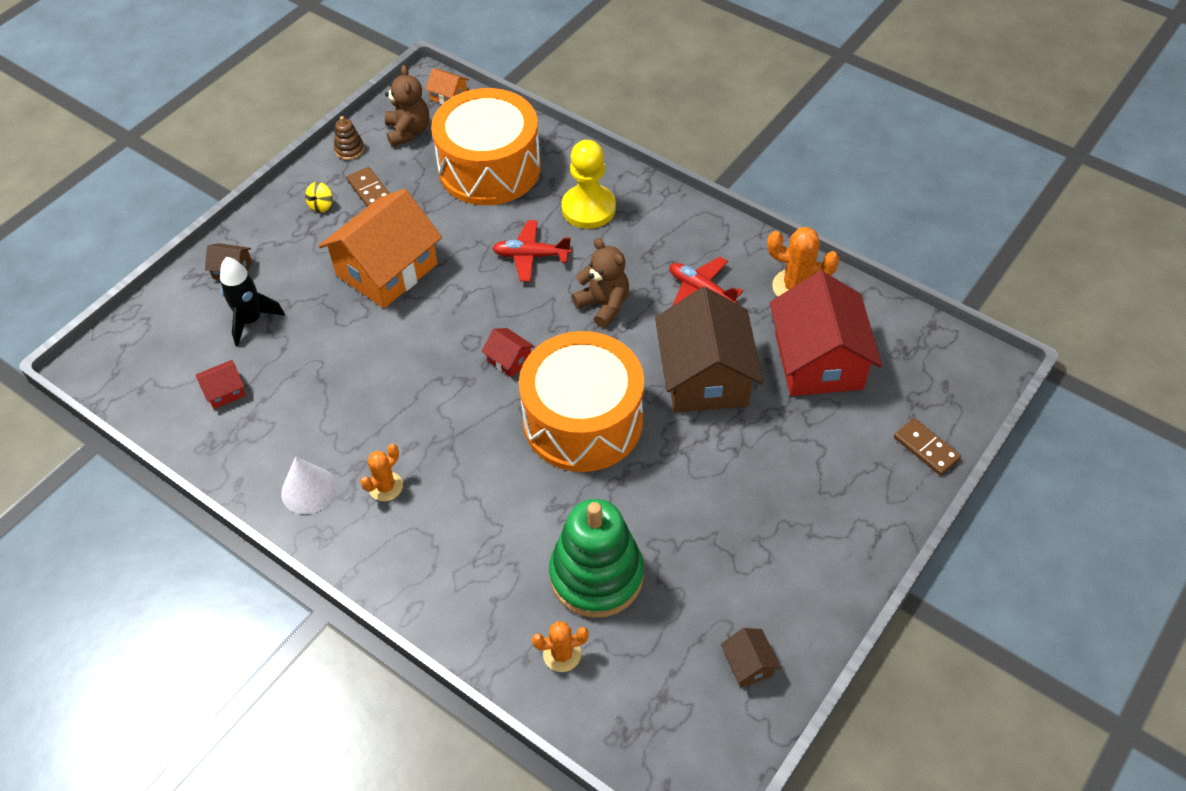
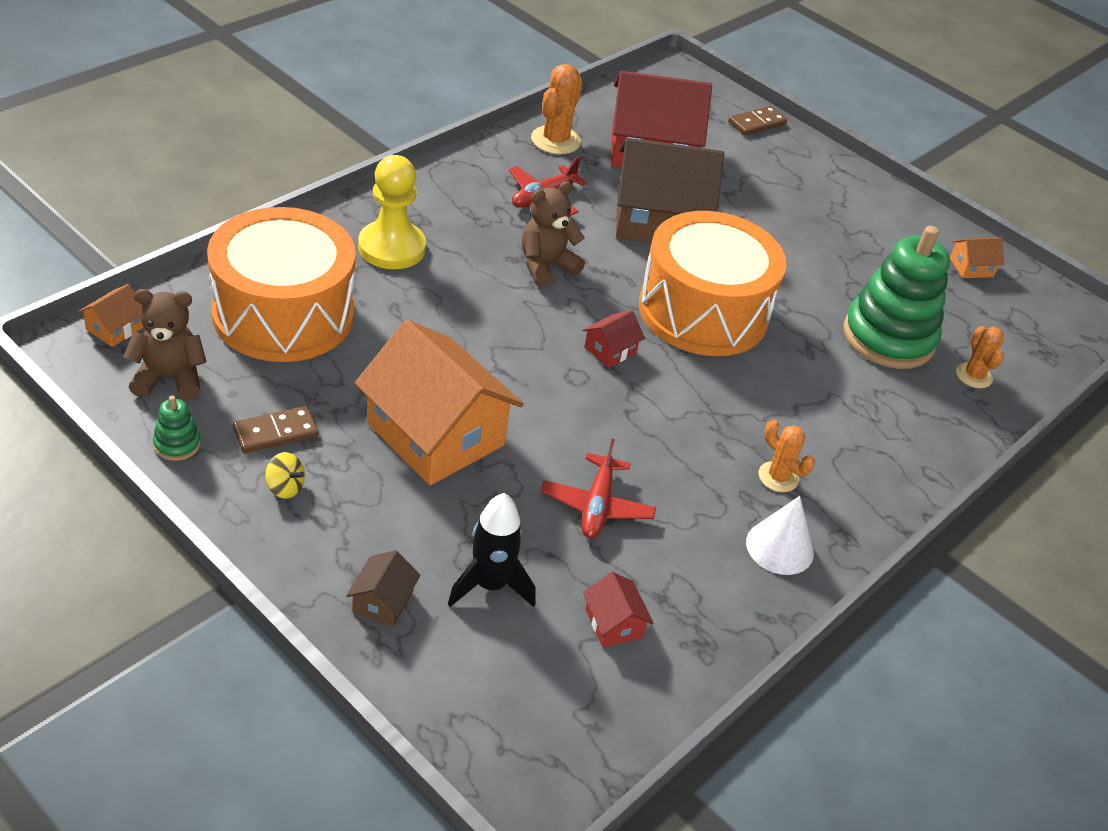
camera: 90 degrees left, 10 degrees down
brown stacking toy [334,116,364,160] -> green stacking toy [153,396,201,461]
red plane [492,220,571,282] -> red plane moved to [541,438,656,538]
brown house [721,628,781,688] -> orange house [950,238,1004,278]

